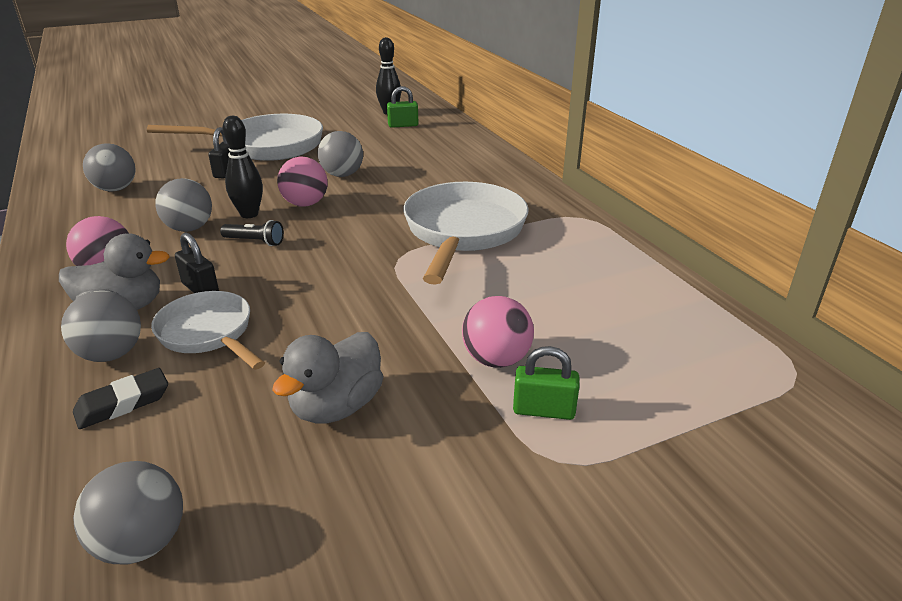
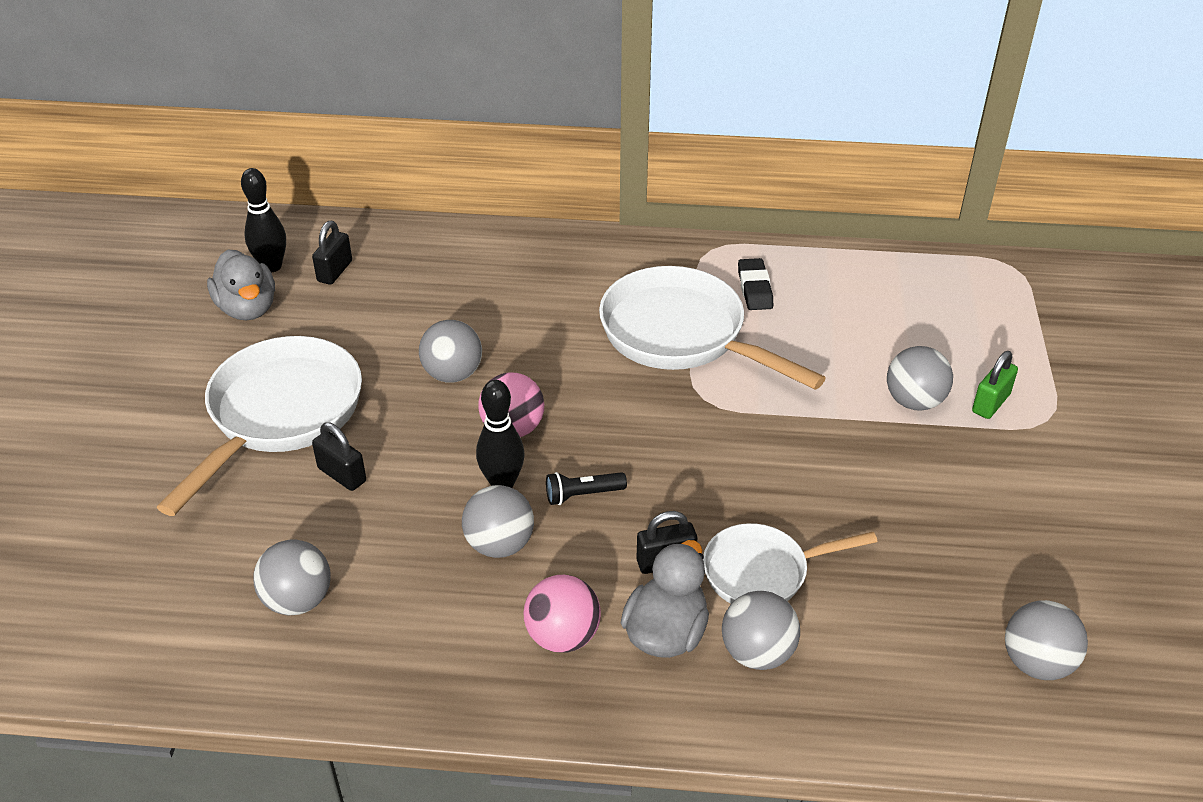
camera: 60 degrees left, 10 degrees up
black eraser [73,368,168,429] -> black eraser moved to [738,258,773,310]
black flashlight [220,220,284,246] -> black flashlight turned 150 degrees counterclockwise [546,472,627,505]
grey duck [272,332,383,424] -> grey duck moved to [207,250,275,321]
green padlock [387,86,418,128] -> black padlock [312,221,352,285]
pink ball [462,296,534,368] -> grey ball [887,346,953,411]

